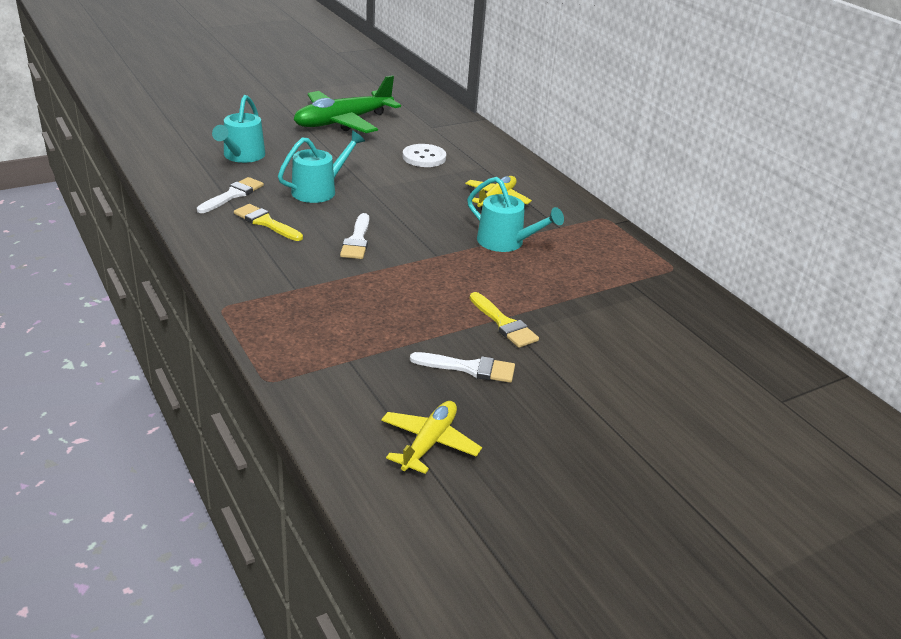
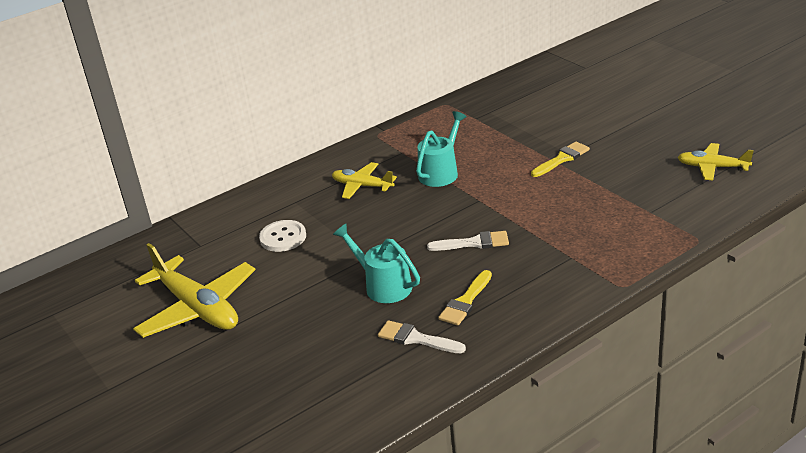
camera: 90 degrees left, 0 degrees up
turquoise watering can [212,95,265,163] -> none
green plane [294,75,401,133] -> yellow plane [133,243,255,338]
white brush [410,352,515,383] -> none

